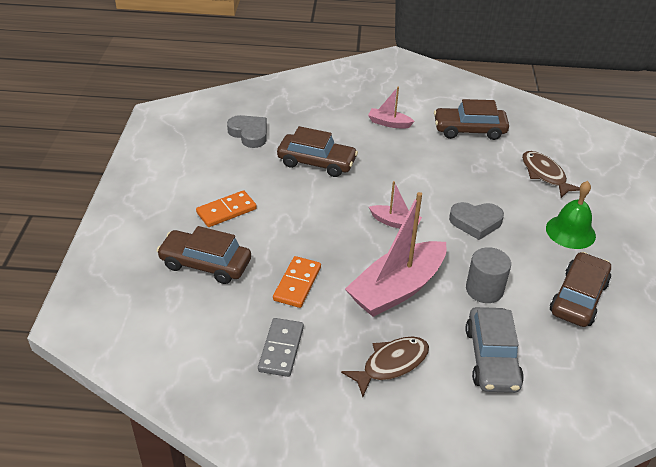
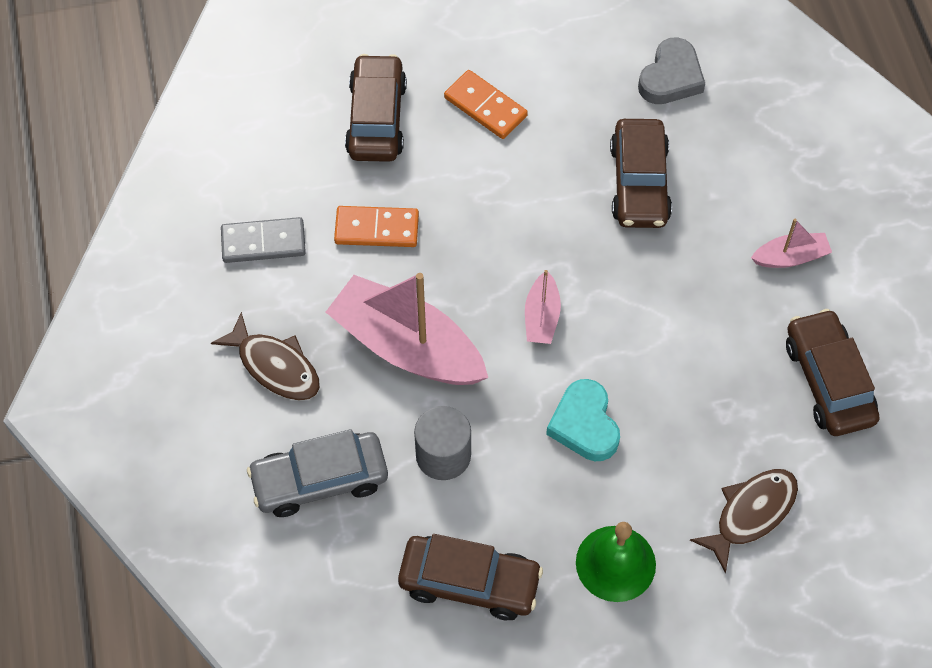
camera: 75 degrees right, 20 degrees up
pink boat [368,87,414,129] -> pink boat turned 75 degrees clockwise [751,219,832,268]
grey heart [449,202,504,240] -> turquoise heart [546,379,620,461]

